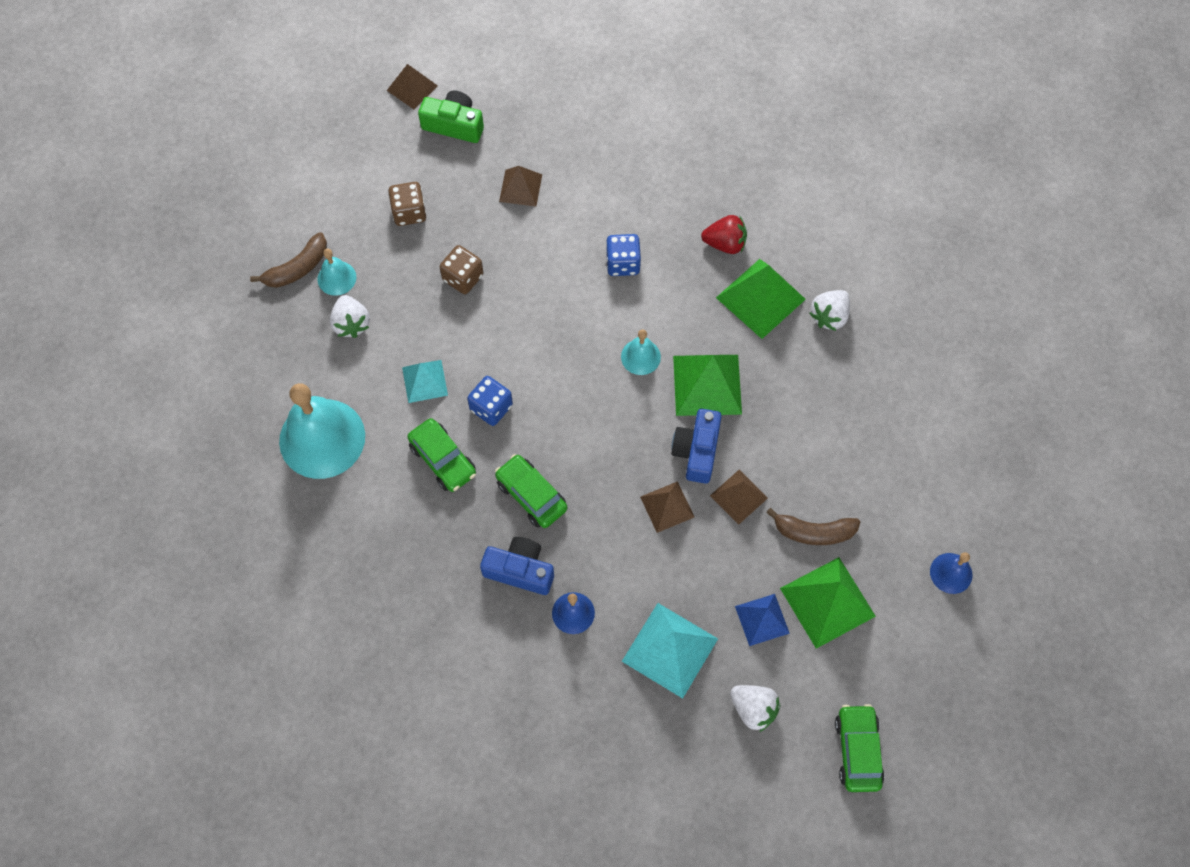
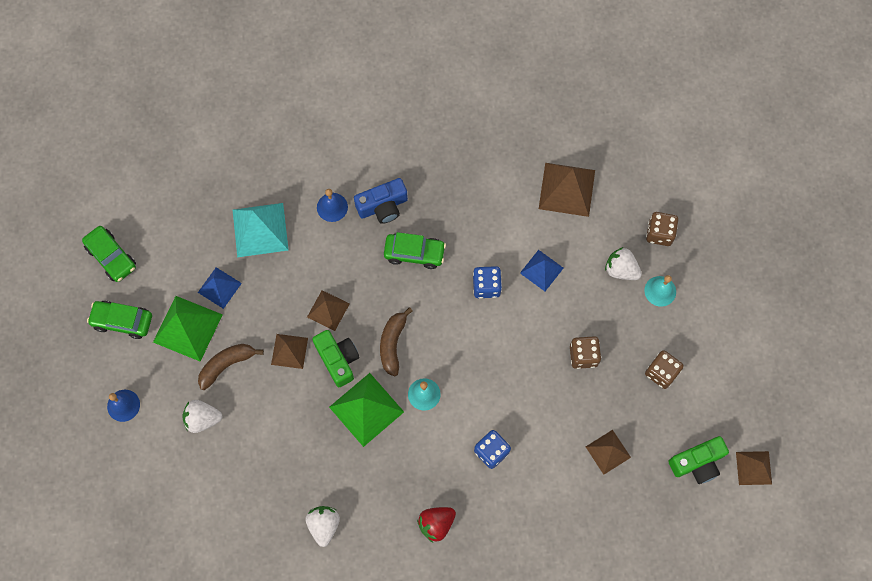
camera: 140 degrees right, 5 degrees up
brown banana [250,232,327,288] -> brown banana moved to [380,307,413,377]
turquoise bell [279,383,365,479] -> brown pyramid [539,163,595,217]
turquoise pyramid [402,360,448,403] -> blue pyramid [520,250,563,291]
green car [407,418,476,492] -> green car moved to [87,301,152,339]
blue camera [671,409,722,484] -> green camera [312,330,359,387]
green pyramid [716,259,806,339] -> none
white strawberry [730,685,780,732] -> white strawberry moved to [182,400,223,433]
none -> brown dice [646,212,678,246]

